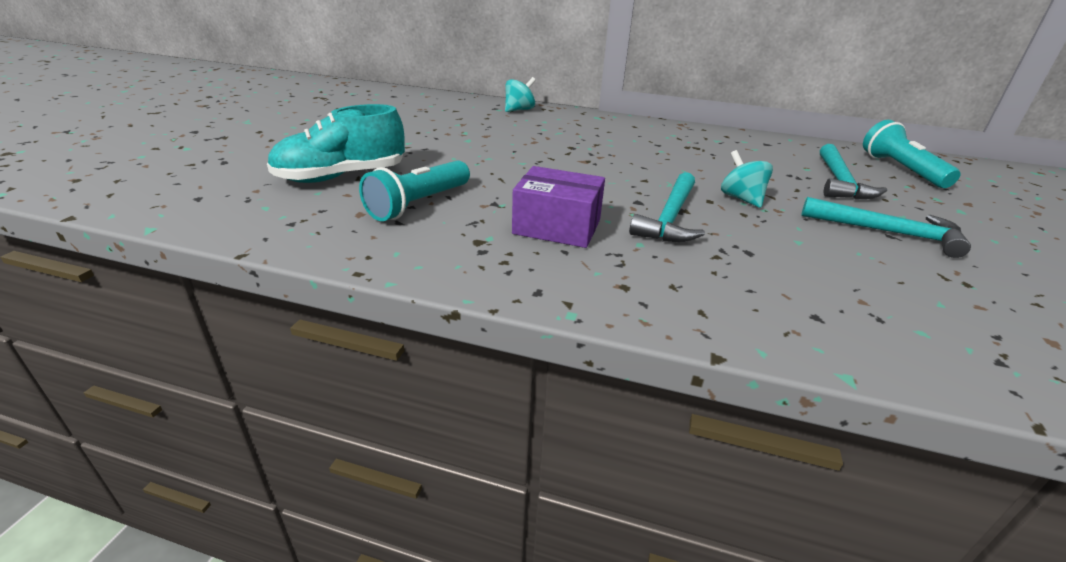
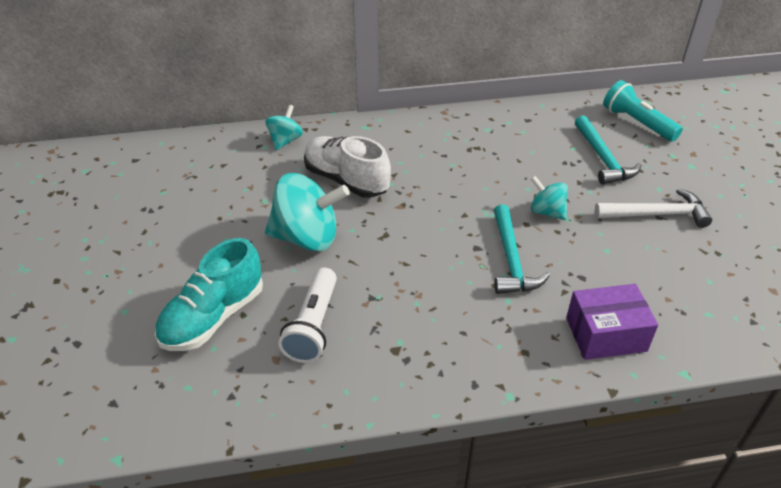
camera: 25 degrees left, 10 degrees up
turquoise flashlight [359,160,470,221] -> white flashlight [278,268,337,363]
purple box [512,166,605,248] -> purple box moved to [566,284,658,360]
turquoise hammer [801,197,971,258] -> white hammer [595,189,712,228]
none -> turquoise spinning top [265,173,350,251]
none -> white shoe [304,136,391,198]

